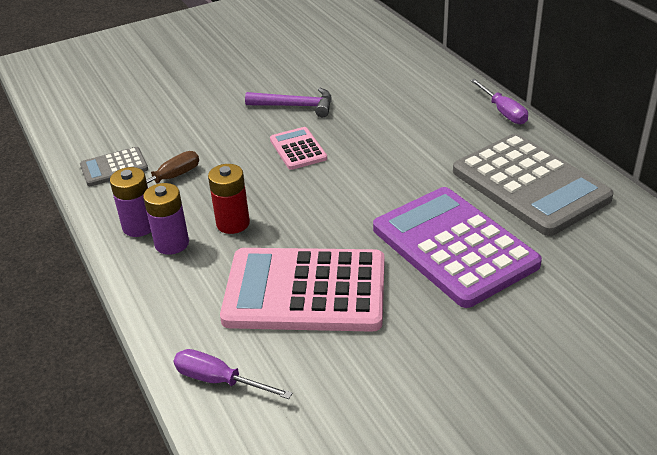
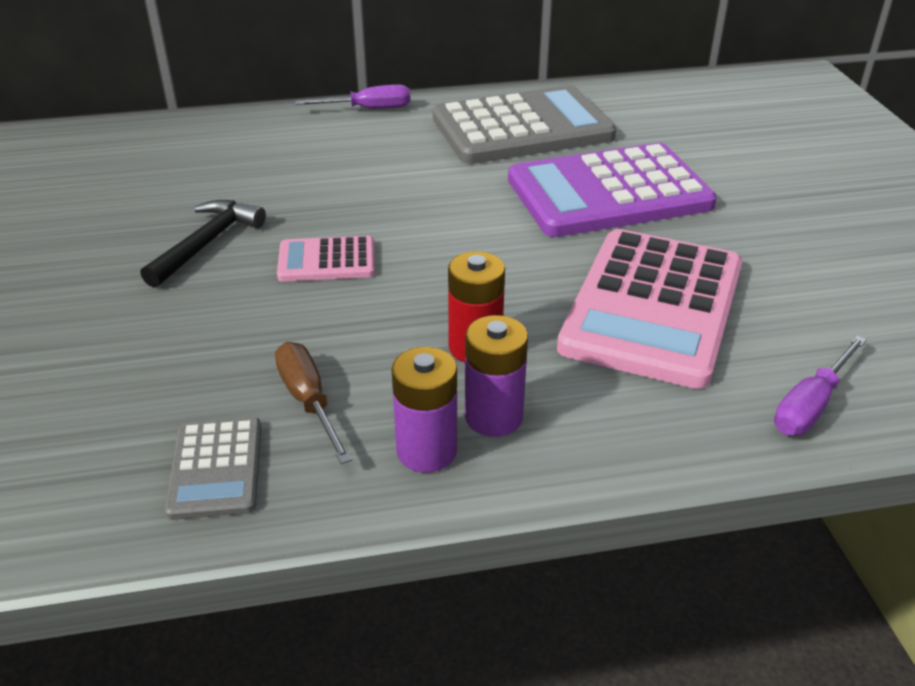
camera: 75 degrees left, 0 degrees up
purple hammer [245,88,332,117] -> black hammer [140,200,266,288]

